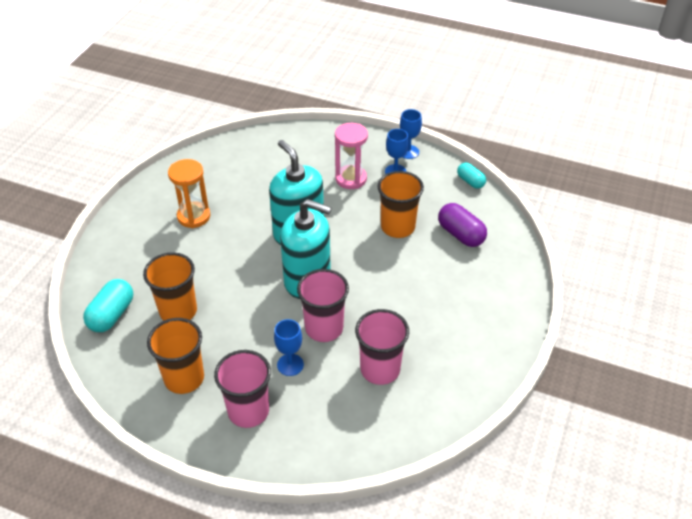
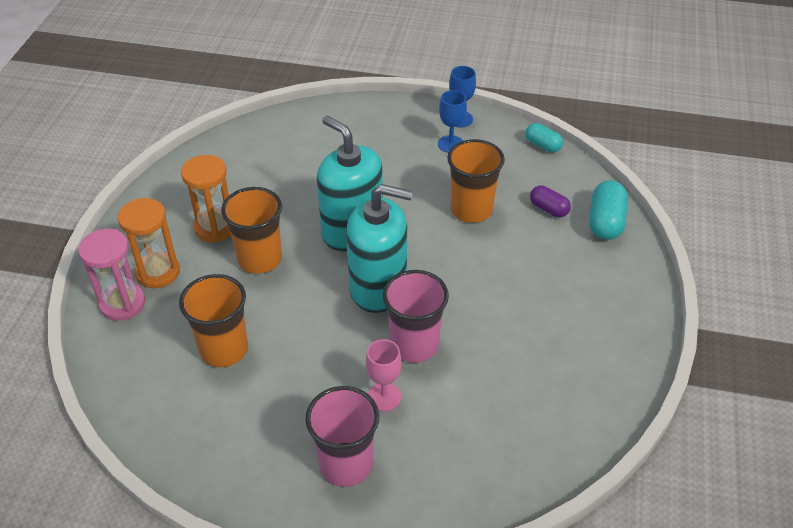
camera: 10 degrees left, 0 degrees up
turquoise capsule [83,279,133,332] -> turquoise capsule moved to [589,180,628,240]
orange cup [147,318,204,394] -> orange cup moved to [221,187,282,274]
blue goblet [274,319,304,376] -> pink goblet [366,339,402,412]
pink hourglass [335,123,368,189] -> pink hourglass moved to [78,229,145,321]
pink cup [355,309,409,385] -> none
purple capsule [438,203,487,247] -> purple capsule [530,185,571,217], size x0.64
none -> orange hourglass [118,198,180,288]

